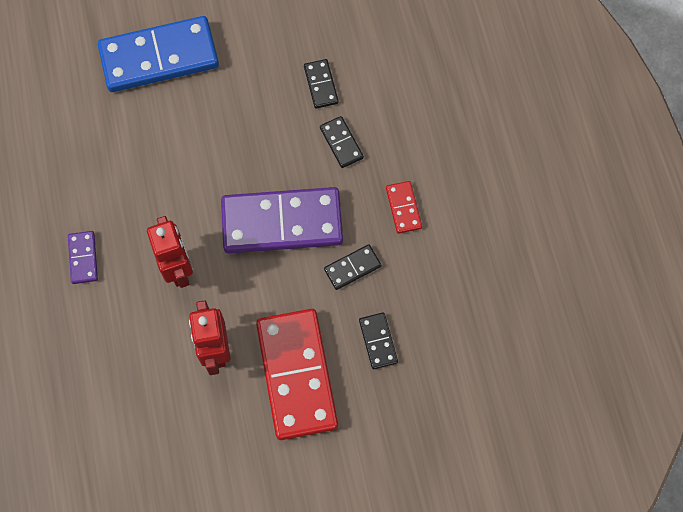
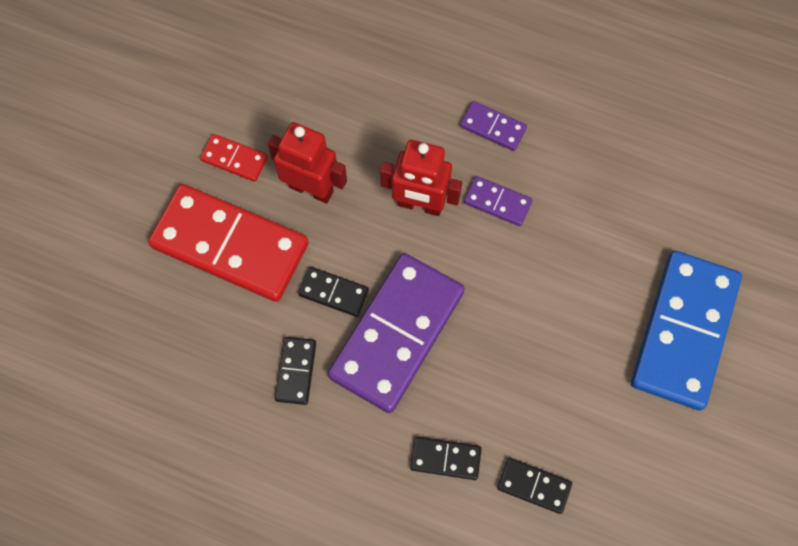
camera: 125 degrees right, 0 degrees up
black domino [359,313,398,369] -> black domino moved to [298,267,369,317]
red domino [386,181,422,234] -> red domino moved to [200,134,268,182]
none -> purple domino [464,176,532,226]

